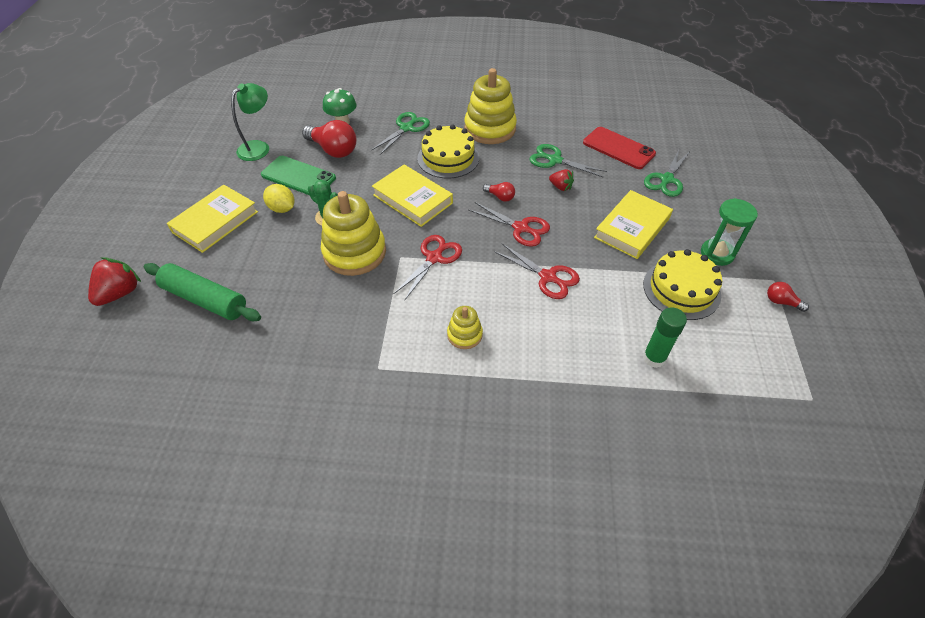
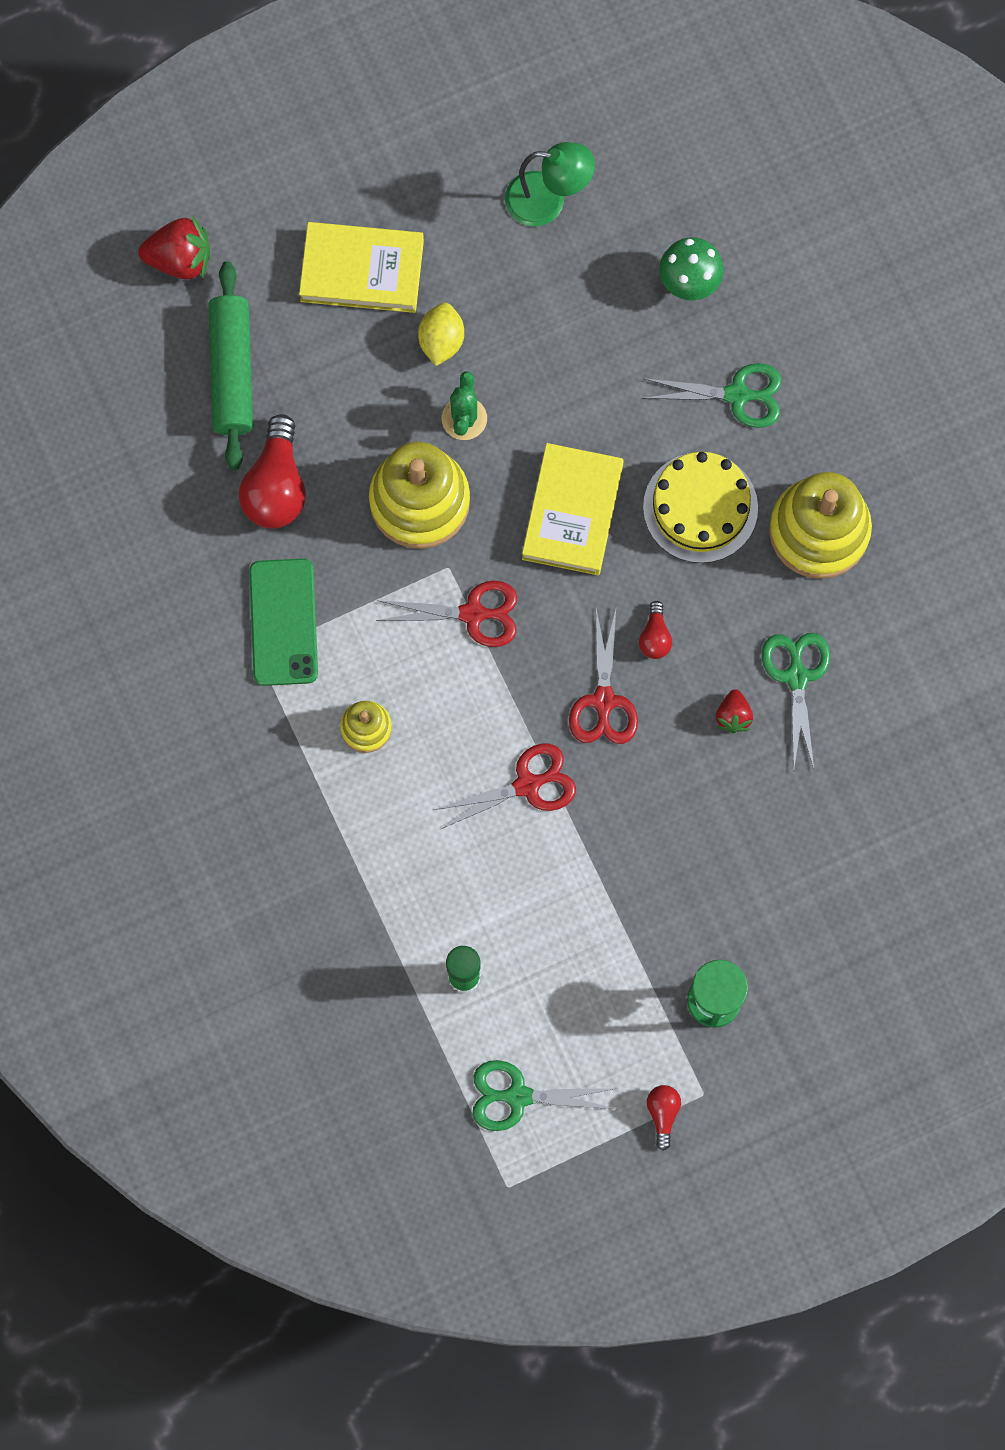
camera: 60 degrees right, 25 degrees up
green phone [261,156,336,195] -> green phone moved to [249,558,318,686]
red light bulb [302,120,356,158] -> red light bulb moved to [239,414,306,529]
red scissors [494,244,580,299] -> red scissors turned 120 degrees counterclockwise [434,743,576,829]
red phone [583,127,656,169] -> none
yellow book [594,190,673,259] -> none
yellow cake [643,249,722,320] -> none
green scissors [644,150,690,197] -> green scissors moved to [472,1060,618,1131]

